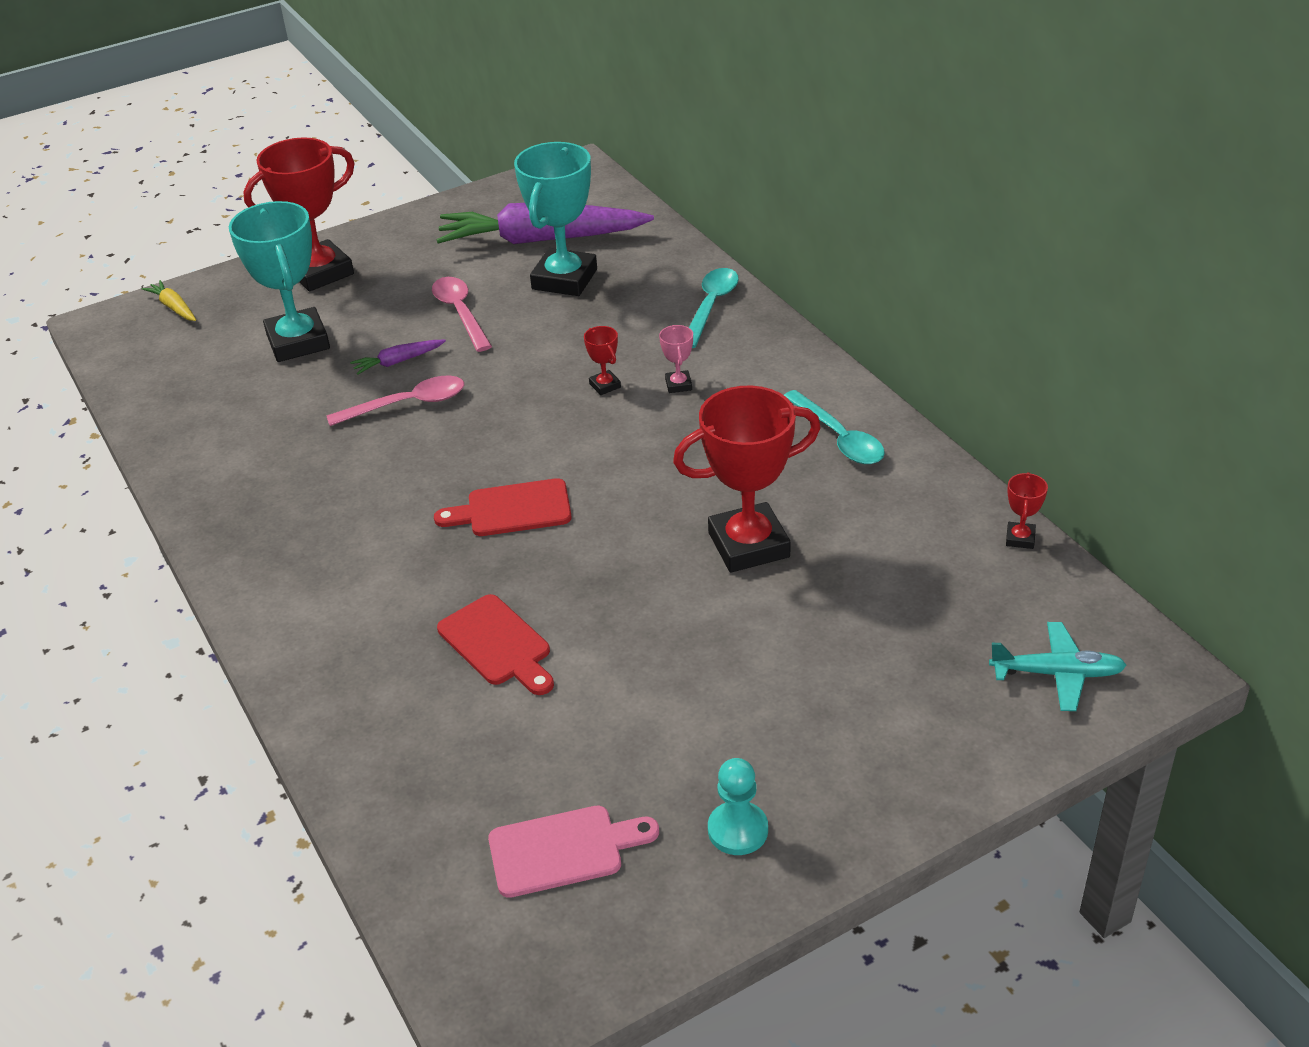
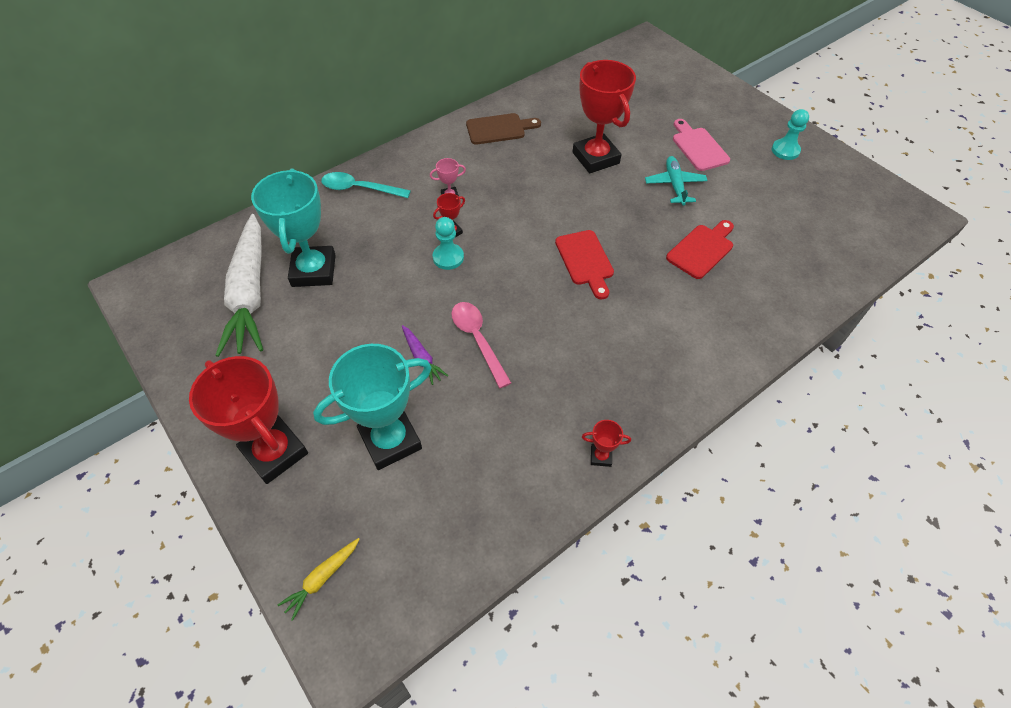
camera: 100 degrees left, 15 degrees up
pink spoon [432,277,492,352] -> none
purple carrot [436,203,654,244] -> white carrot [215,214,263,357]
pink cutting board [488,806,659,898] -> pink cutting board moved to [673,119,730,171]
turquoise trophy [514,142,597,296] -> turquoise trophy turned 75 degrees clockwise [251,169,336,287]
turquoise spoon [784,390,885,464] -> brown cutting board [466,113,541,144]
turquoise plane [989,622,1127,711] -> turquoise plane moved to [645,156,708,205]
red trophy [1006,472,1048,549] -> red trophy moved to [582,420,631,467]
none -> turquoise pawn [432,217,464,270]

